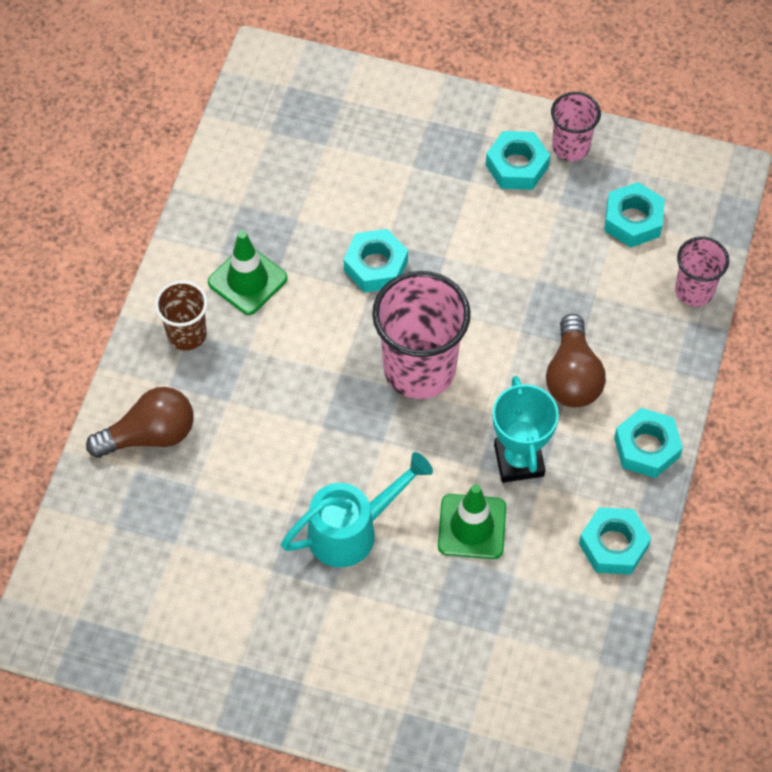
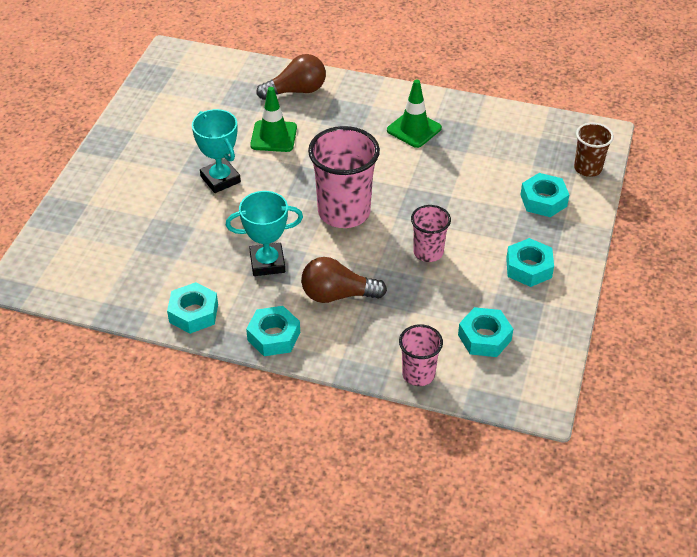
camera: 90 degrees right, 15 degrees down
brown light bulb [86,387,193,458] -> brown light bulb turned 90 degrees counterclockwise [257,54,326,100]
brown cup [155,280,208,351] -> brown cup moved to [574,122,614,177]
turquoise watering can [281,452,433,567] -> turquoise trophy [192,109,241,193]
turquoise nut [344,229,408,292] -> turquoise nut moved to [520,173,569,217]
green traffic cone [438,484,506,559] -> green traffic cone moved to [250,87,297,152]
pink cup [551,92,601,161] -> pink cup moved to [411,205,451,262]

